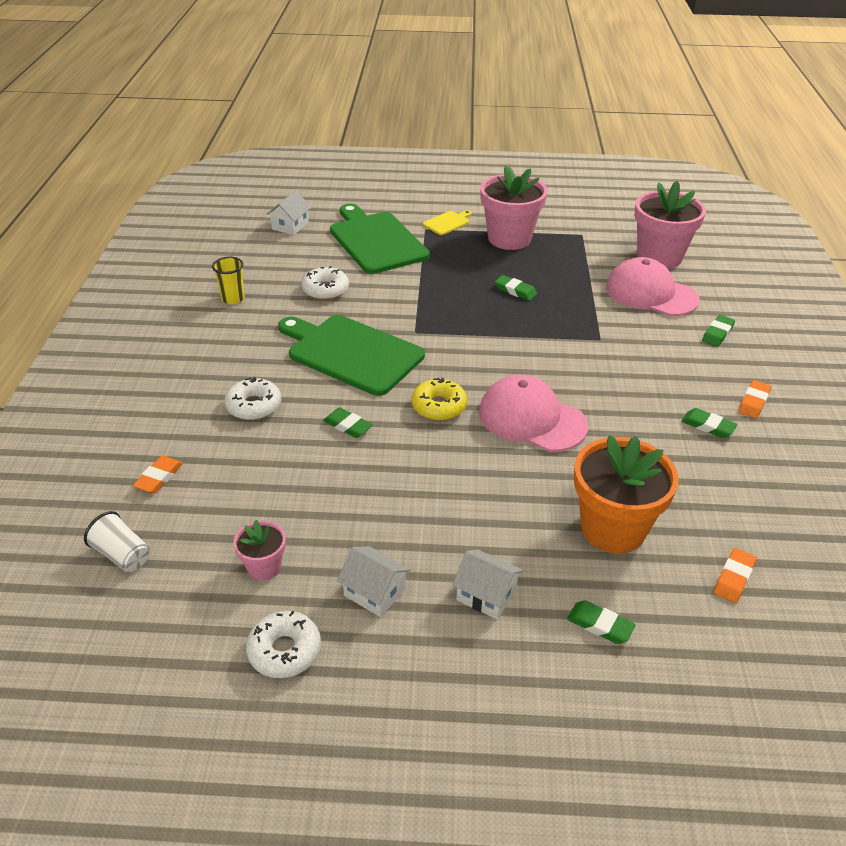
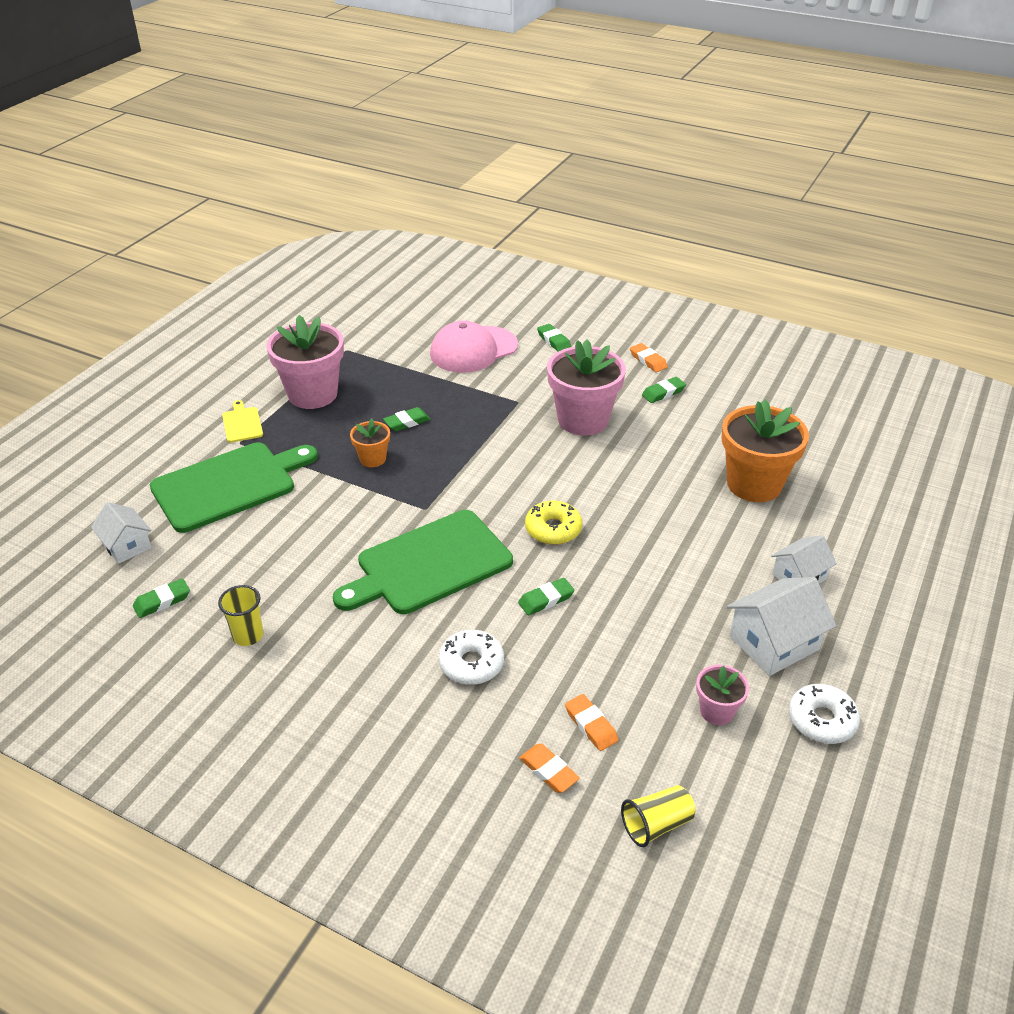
camera: 65 degrees left, 0 degrees up
white cup [84,511,150,572] -> yellow cup [621,785,695,847]
white donut [302,266,349,300] -> none
green cutting board [330,204,430,274] -> green cutting board turned 150 degrees clockwise [150,442,318,533]
white house [337,546,411,617] -> white house [727,577,836,676], size x1.55
pink cap [479,375,588,452] -> none
green eraser [567,600,636,644] -> green eraser moved to [133,578,190,618]
pink flower pot [634,181,706,269] -> pink flower pot moved to [547,340,626,436]
orange eraser [714,548,757,603] -> orange eraser moved to [565,694,619,751]
none -> orange flower pot [350,418,390,467]

